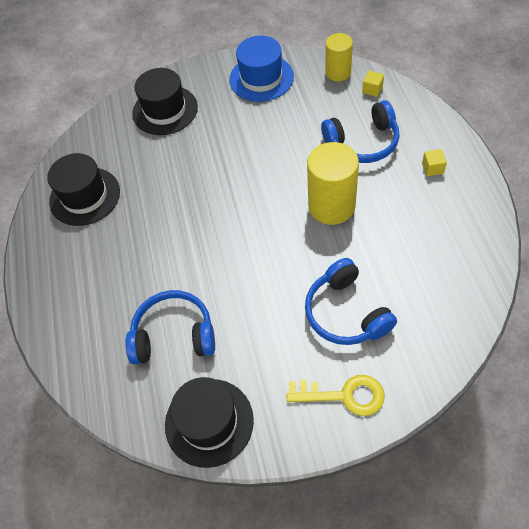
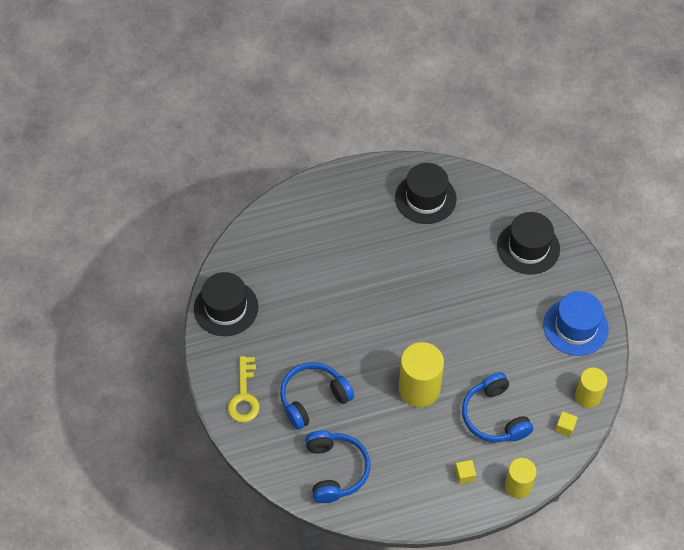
camera: 80 degrees right, 0 degrees up
blue headphones [125,290,215,364] -> blue headphones moved to [305,430,370,503]
none -> yellow cylinder [505,458,537,499]

